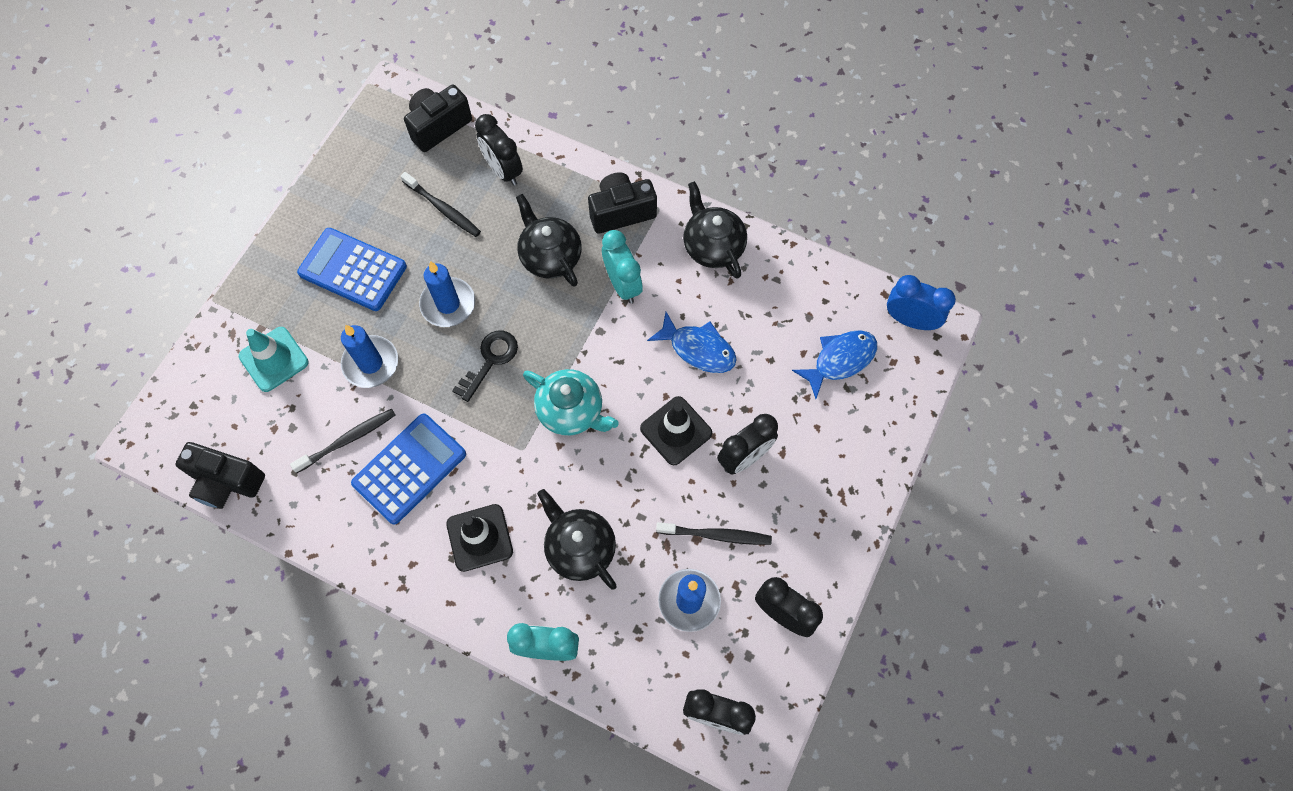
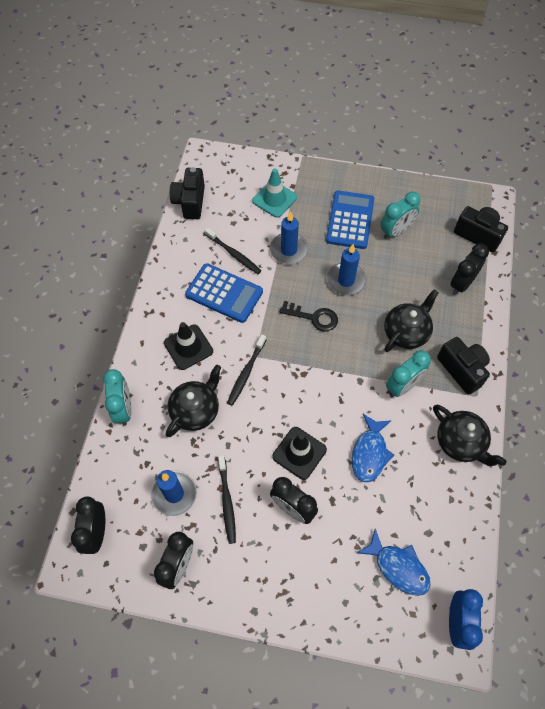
camera: 75 degrees right, 5 degrees down
black toothbrush [401,172,481,237] -> black toothbrush moved to [227,334,266,405]
turquoise teapot [523,369,619,435] -> none
black teapot [683,181,747,279] -> black teapot turned 90 degrees clockwise [433,405,506,466]
none -> turquoise clock [380,192,421,239]

